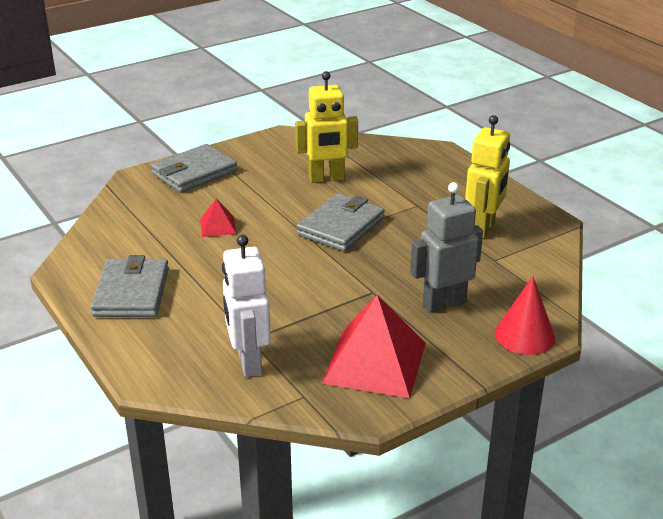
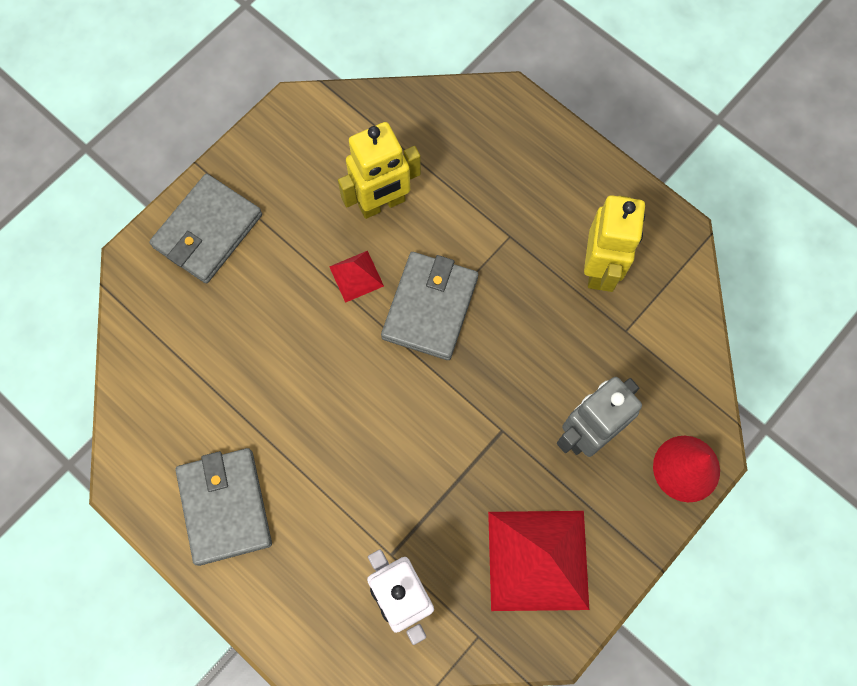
camera: 15 degrees left, 40 degrees up
red pyramid [200,199,237,237] -> red pyramid moved to [329,251,384,303]

